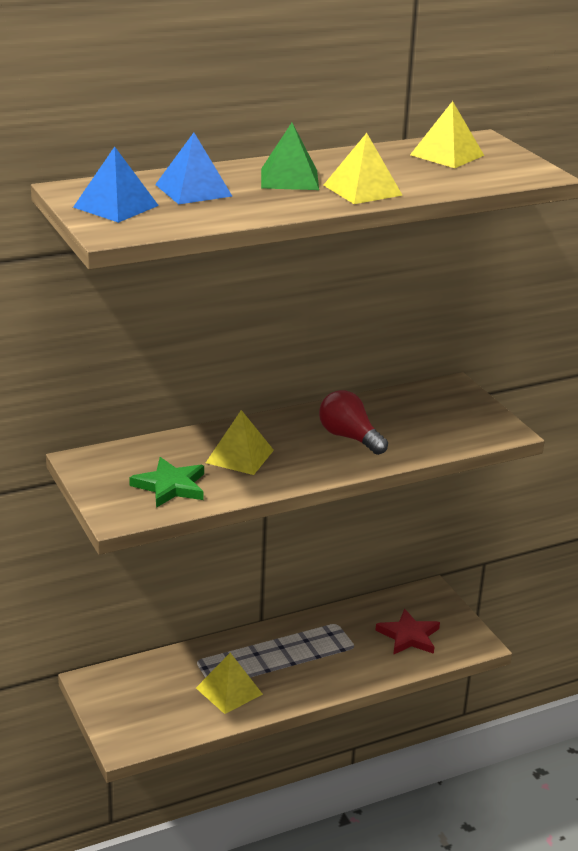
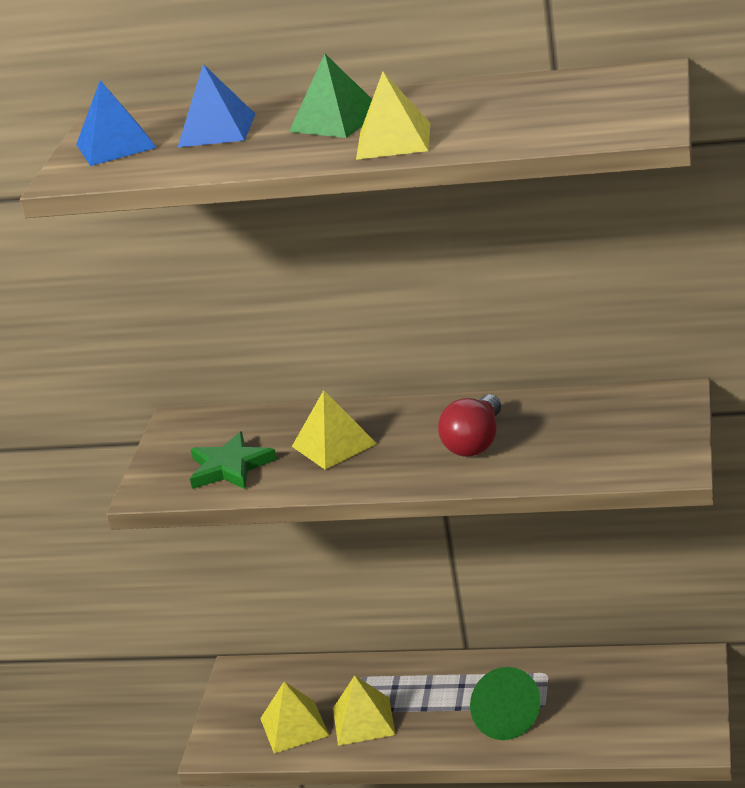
camera: 40 degrees right, 0 degrees up
red light bulb [319,390,388,455] -> red light bulb turned 150 degrees counterclockwise [438,394,501,457]
red star [375,609,440,655] -> none
yellow pyramid [410,101,484,168] -> yellow pyramid moved to [260,681,329,753]
none -> green cone [470,667,541,740]

